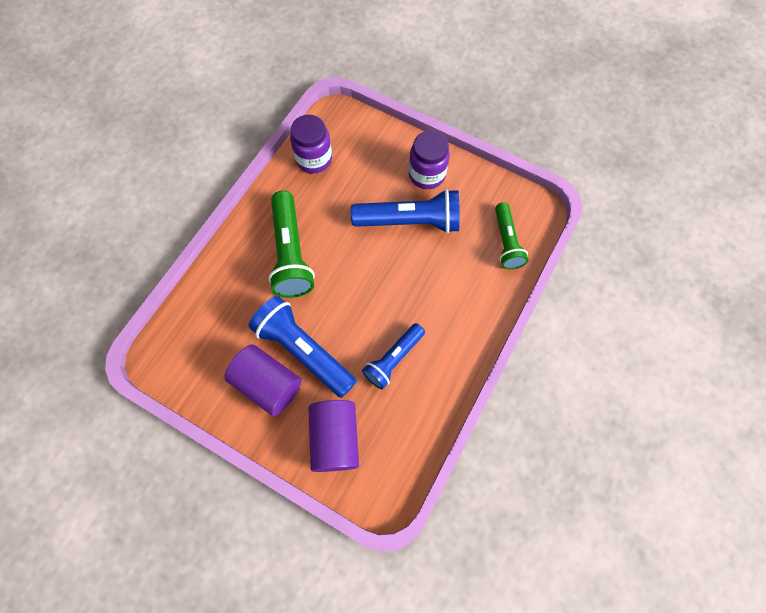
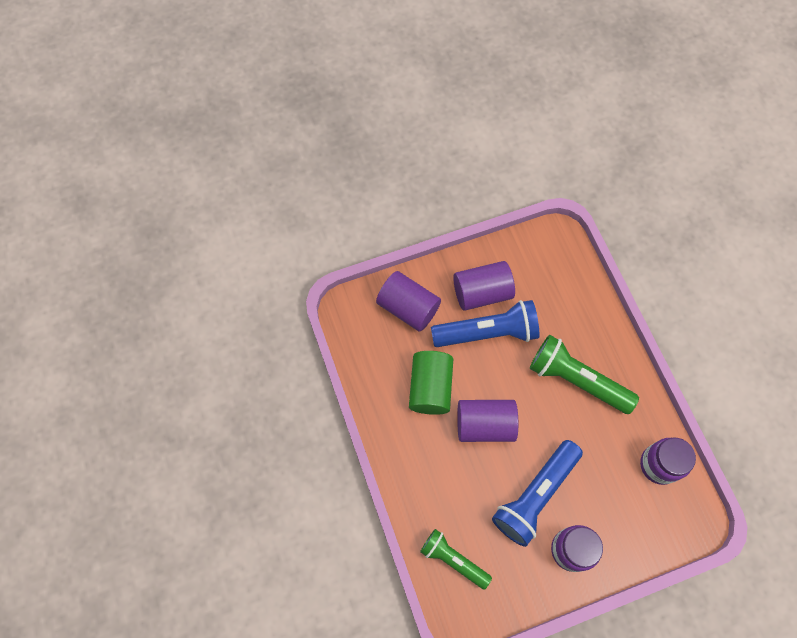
camera: 130 degrees right, 0 degrees up
blue flashlight [362,323,425,389] -> green cylinder [409,351,453,415]
none -> purple cylinder [457,400,518,442]

